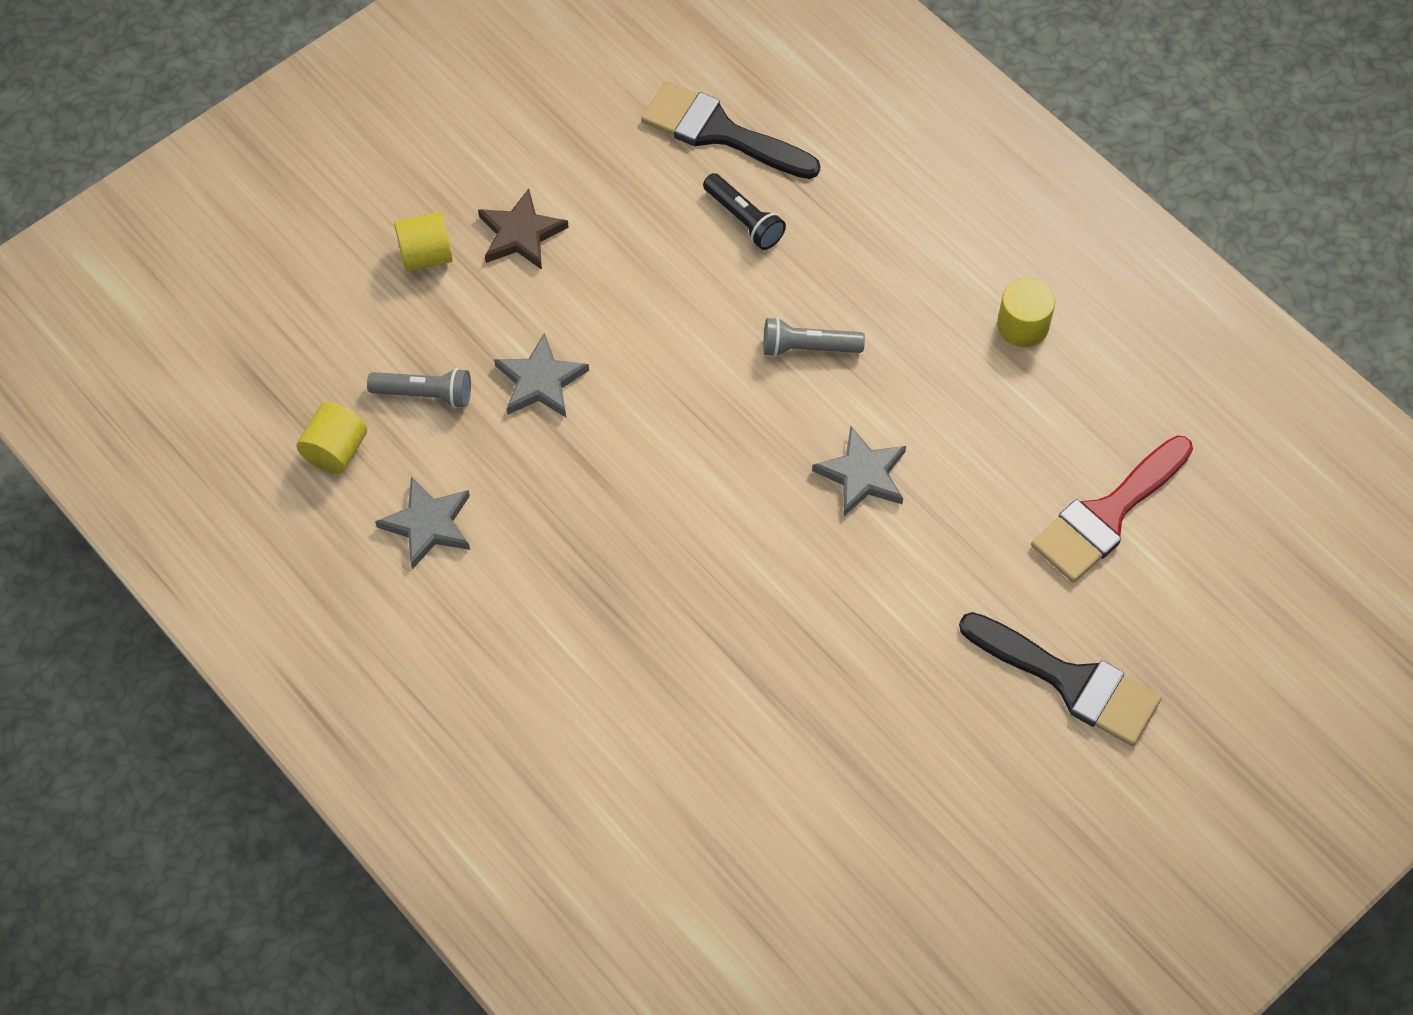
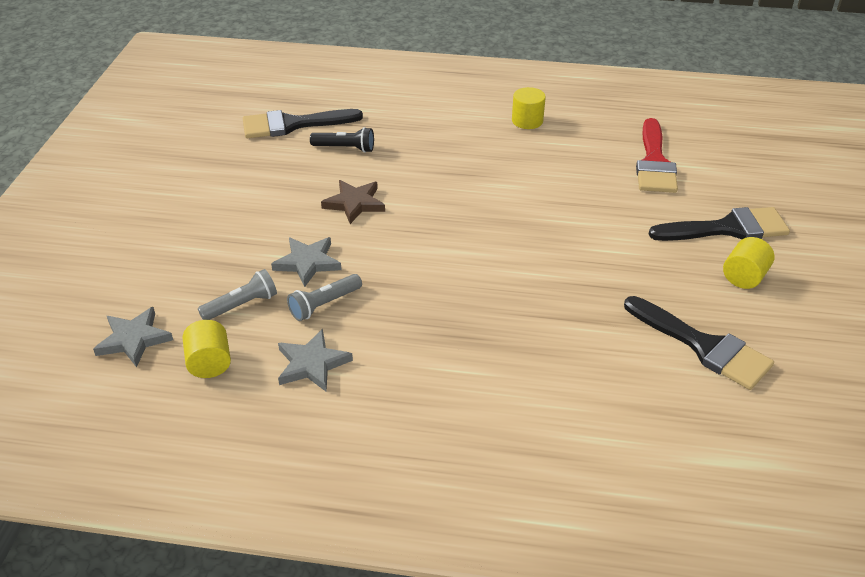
camera: 40 degrees left, 20 degrees down
yellow cylinder [394,212,453,272] -> yellow cylinder moved to [723,237,775,289]
brown star [478,188,569,270] -> brown star moved to [321,180,385,224]
grey flashlight [763,317,865,357] -> grey flashlight moved to [287,274,362,321]
grey star [812,426,906,516] -> grey star moved to [93,307,173,367]
none -> black brush [624,296,774,390]

